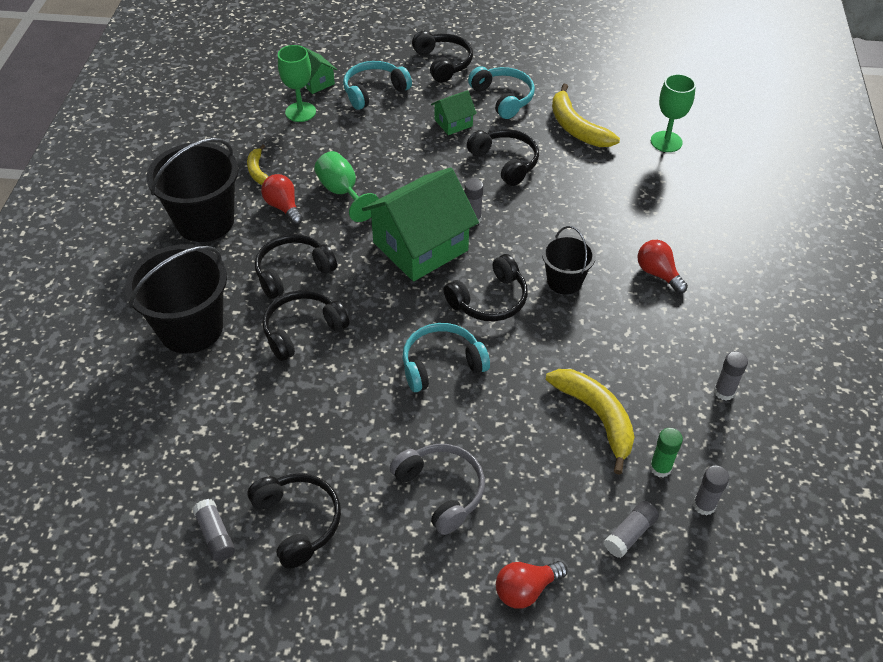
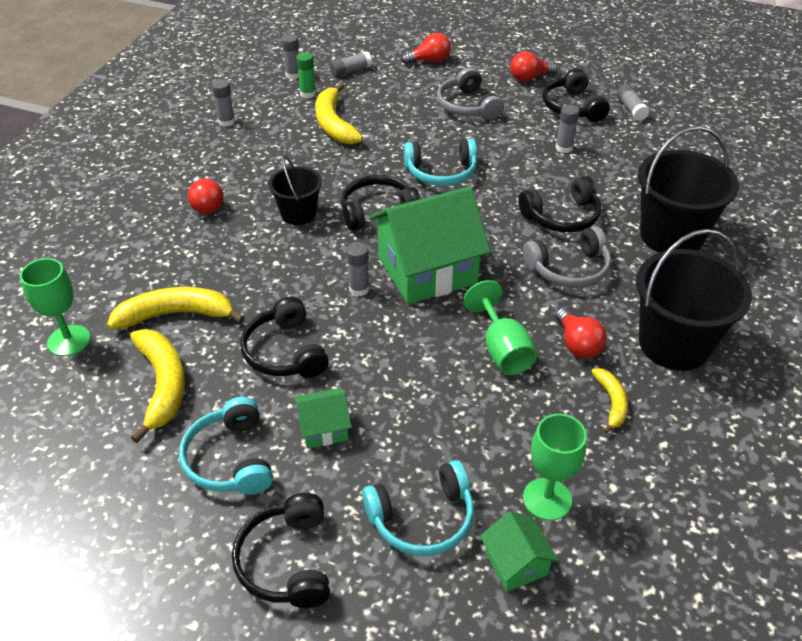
camera: 165 degrees left, 5 degrees down
black headphones [255,234,337,299] -> grey headphones [523,226,611,288]
none -> yellow banana [107,287,245,330]
none -> red light bulb [510,51,558,82]
none -> grey glue stick [556,105,579,153]

